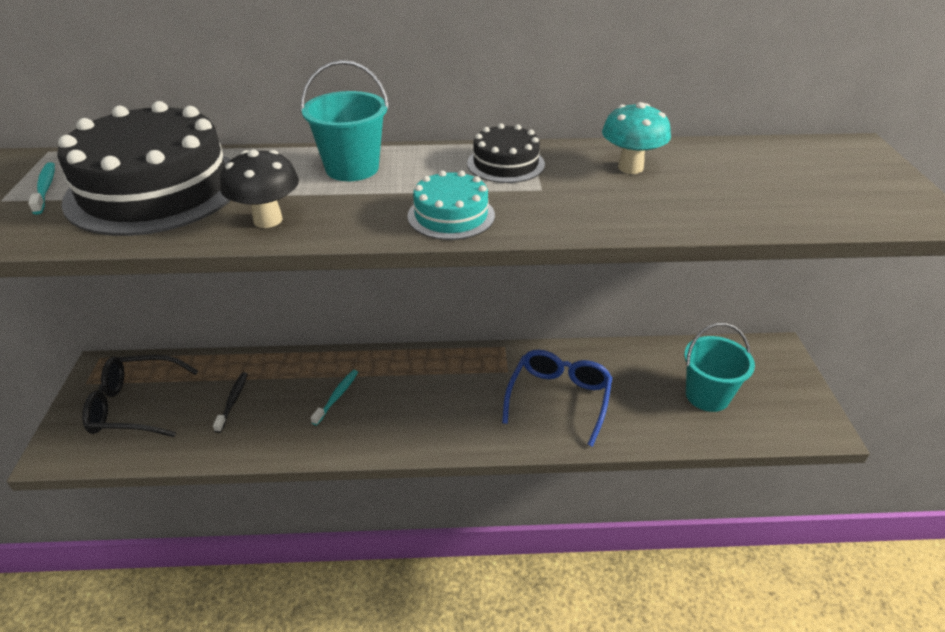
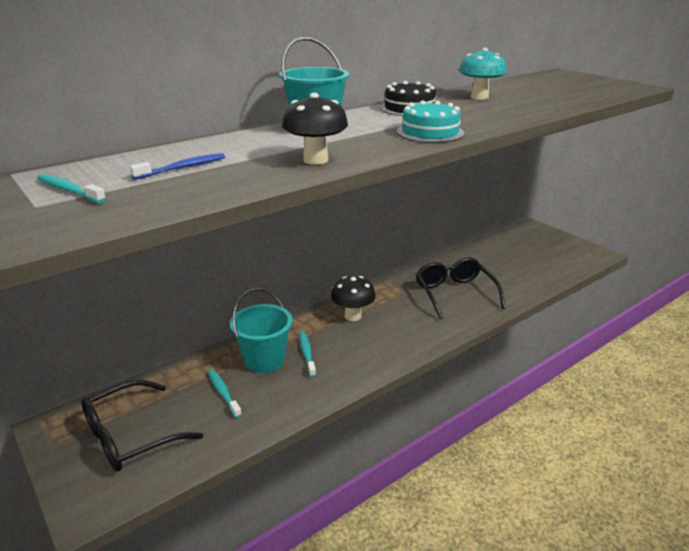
camera: 35 degrees left, 10 degrees down
black cake [57,101,231,236] -> blue toothbrush [130,153,225,180]
black toothbrush [213,372,248,433] -> turquoise toothbrush [208,369,242,418]
blue glasses [502,350,612,447] -> black glasses [416,258,506,320]
turquoise bucket [684,323,755,412] -> turquoise bucket moved to [230,288,293,373]
none -> black mushroom [331,276,376,321]

